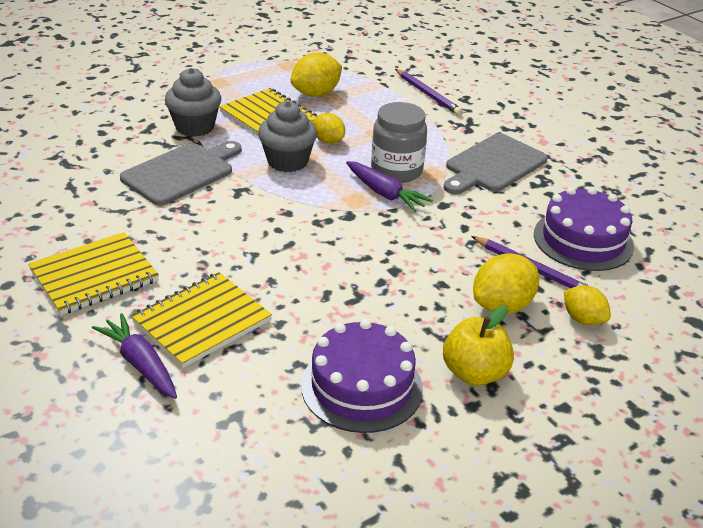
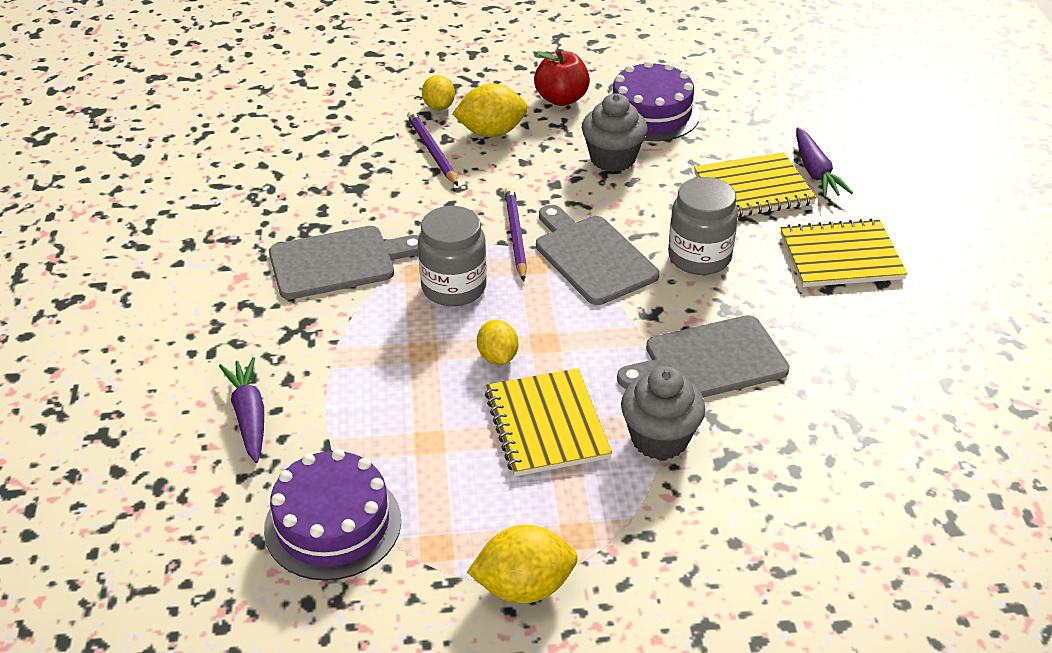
camera: 150 degrees left, 5 degrees up
grey cupcake [258,101,317,172] -> grey cupcake moved to [582,93,648,172]
yellow lemon [291,52,342,97] -> yellow lemon moved to [467,525,578,604]
purple carrot [346,161,433,212] -> purple carrot moved to [219,357,264,463]
purple pencil [395,69,463,116] -> purple pencil moved to [505,187,527,281]
yellow apple [443,306,514,386] -> red apple [534,49,590,106]
purple cake [534,187,634,271] -> purple cake moved to [264,449,401,581]
none -> grey cutting board [536,205,660,305]
none -> grey jar [668,177,738,275]

